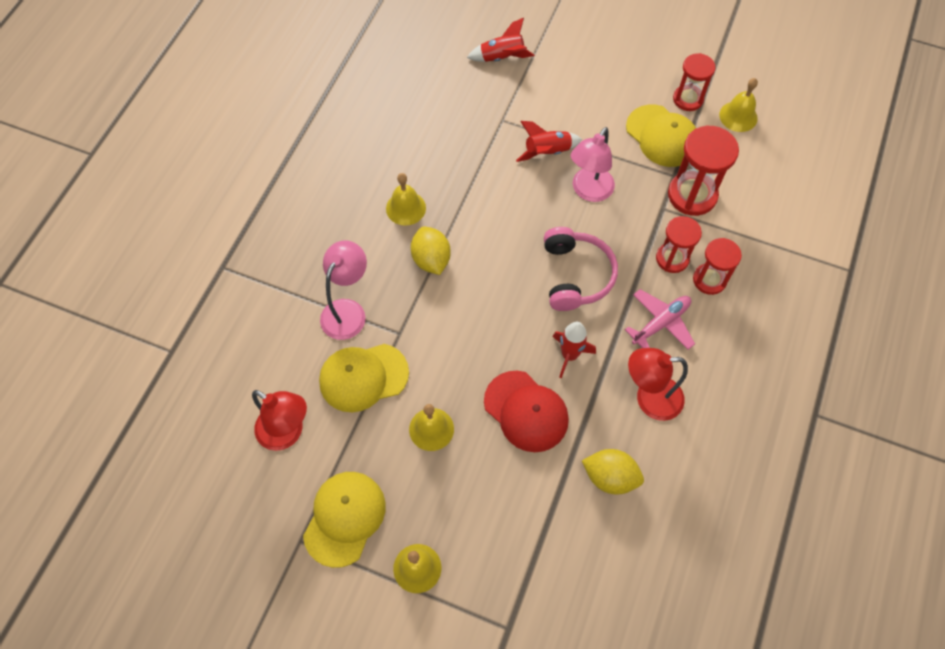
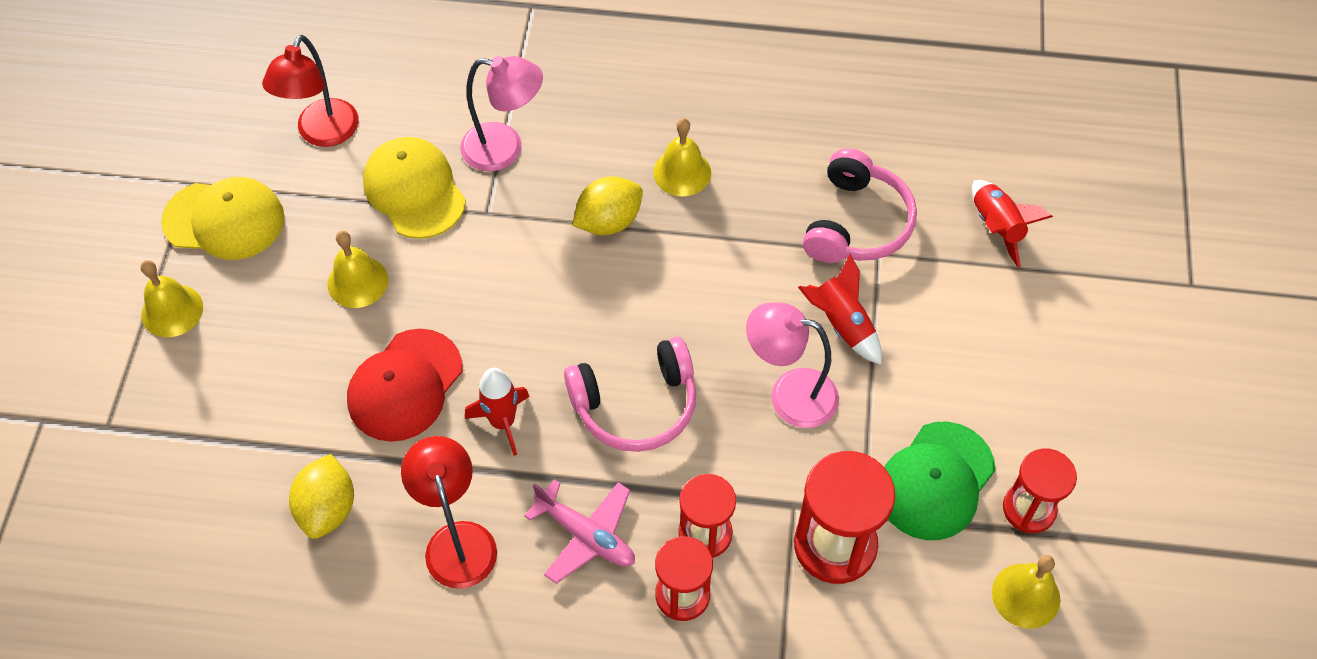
camera: 75 degrees right, 5 degrees down
yellow cap [626,105,696,167] -> green cap [884,422,995,540]
none -> pink headphones [803,148,917,263]

